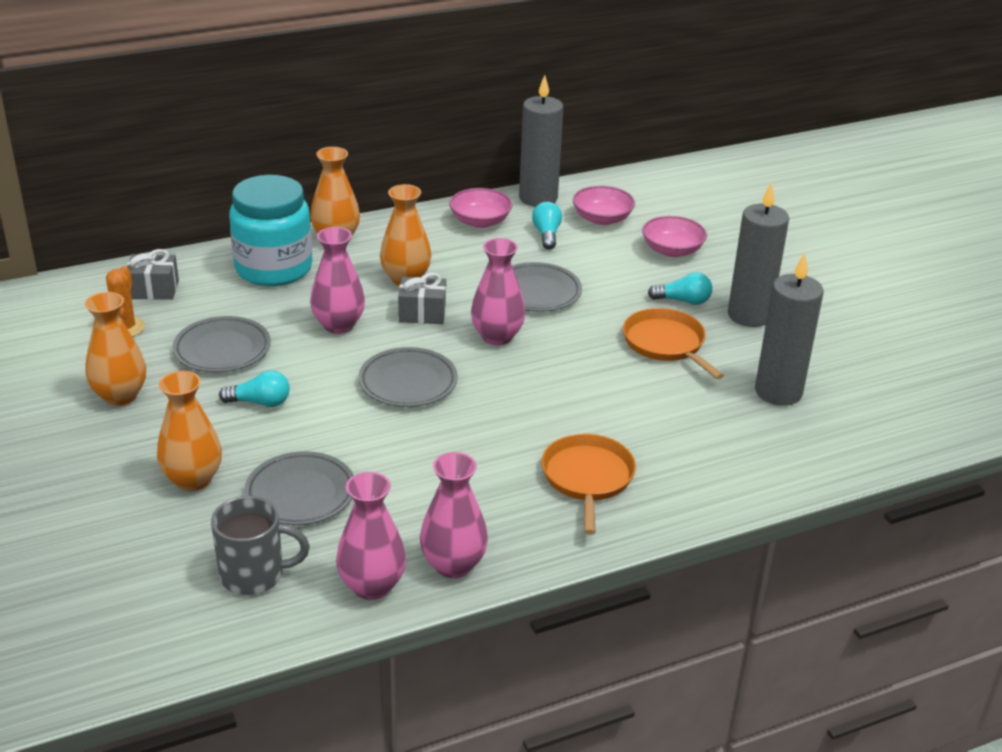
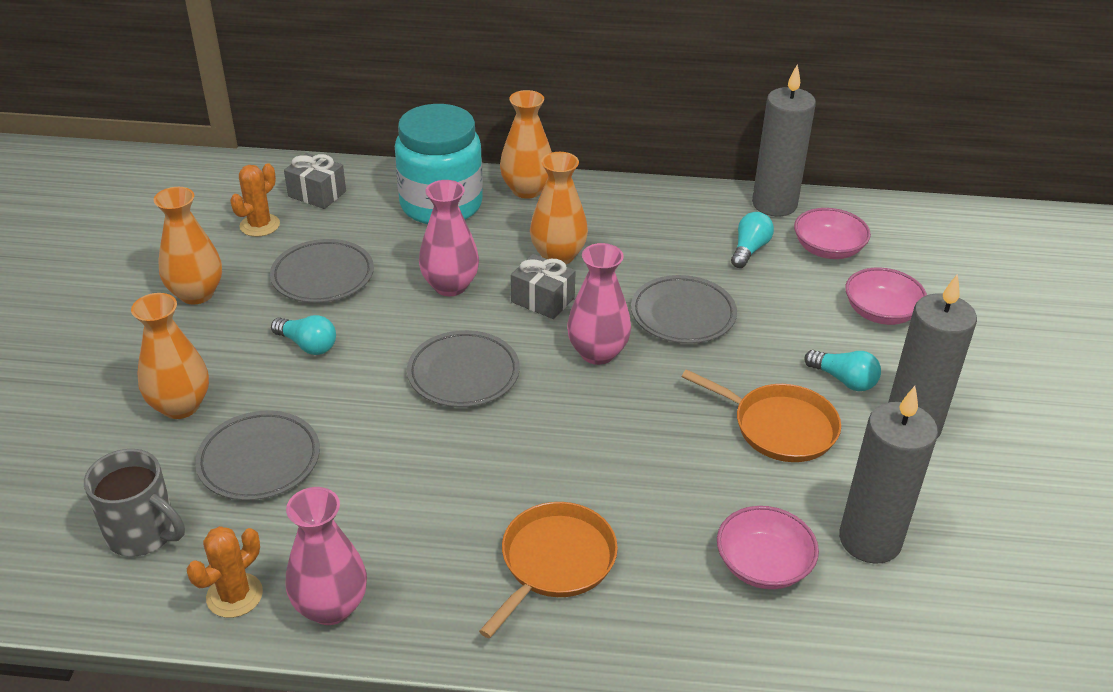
camera: 30 degrees right, 5 degrees up
pink vase [336,472,406,600] -> orange cactus [187,526,263,618]
pink bowl [449,188,512,228] -> pink bowl moved to [717,506,819,589]
orange pan [623,308,724,379] -> orange pan turned 120 degrees clockwise [681,369,841,462]

